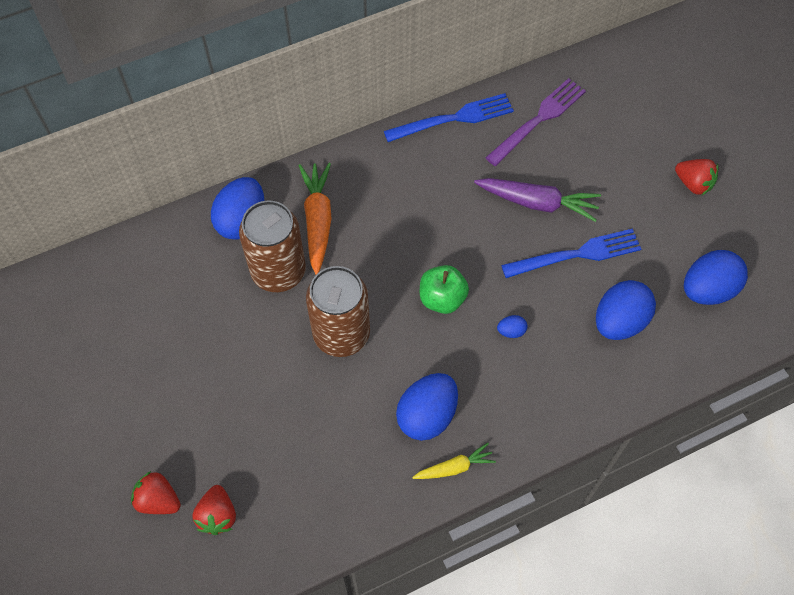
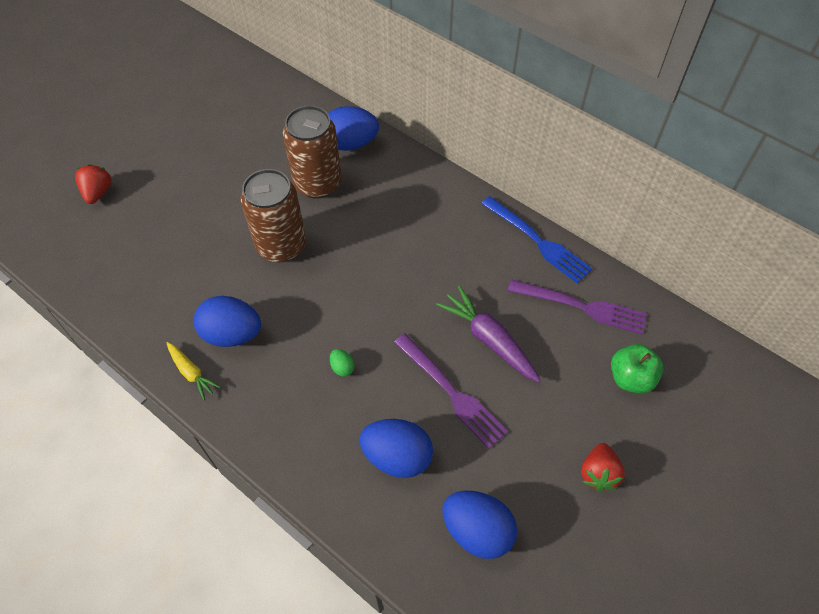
camera: 65 degrees right, 5 degrees down
red strawberry [193,485,236,535] -> none
orange carrot [298,163,331,275] -> none
green apple [420,265,469,314] -> green apple moved to [611,344,664,394]
purple carrot [474,178,601,222] -> purple carrot turned 150 degrees clockwise [436,286,541,382]
blue egg [497,315,527,338] -> green egg [330,349,355,377]
blue fork [501,228,641,278] -> purple fork [394,334,508,449]

